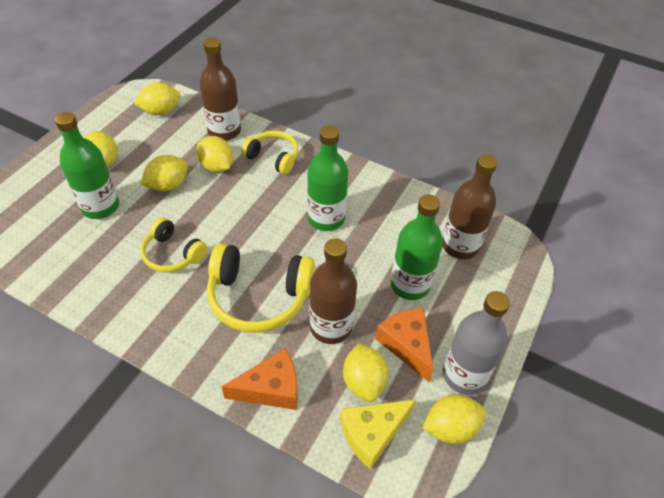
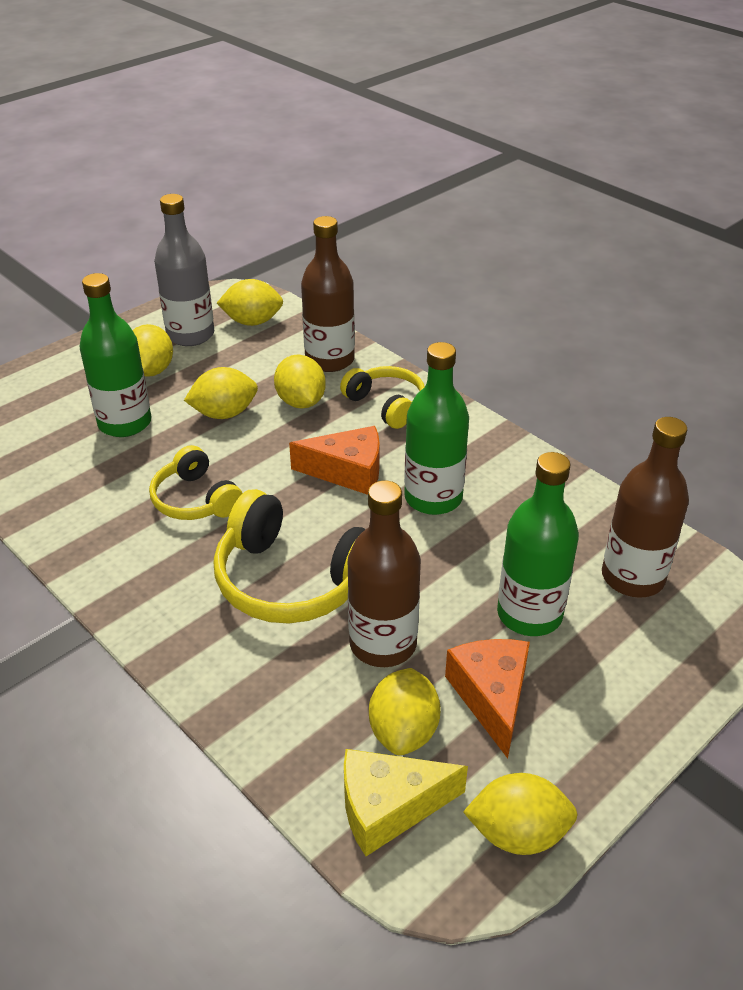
camera: 20 degrees right, 10 degrees down
orange cheese [221,348,298,410] -> orange cheese moved to [289,426,380,495]
grey bottle [443,291,510,395] -> grey bottle moved to [154,194,214,346]

